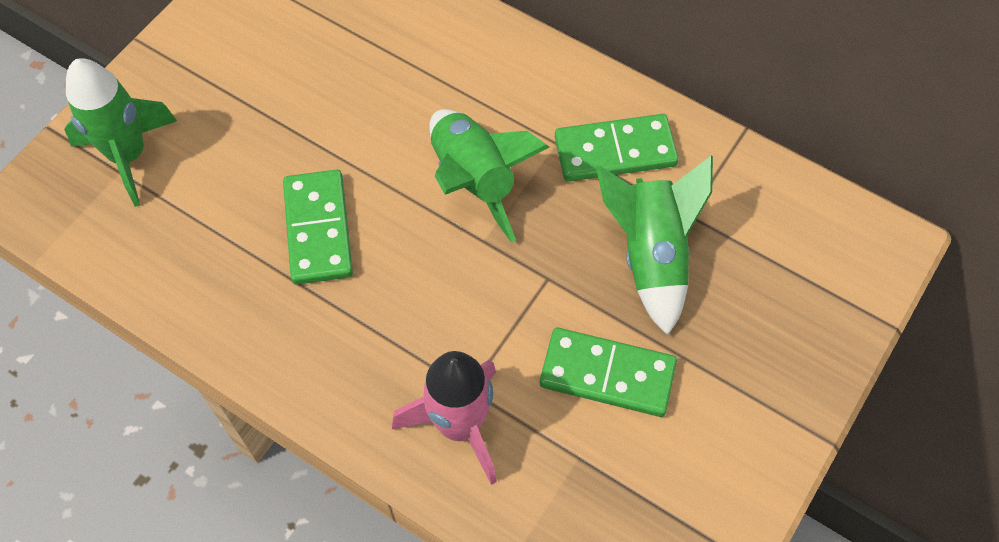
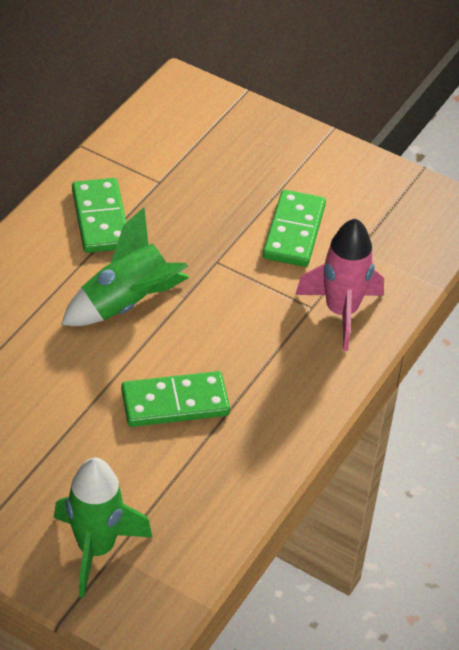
camera: 95 degrees left, 15 degrees down
green rocket [596,156,713,335] -> none

